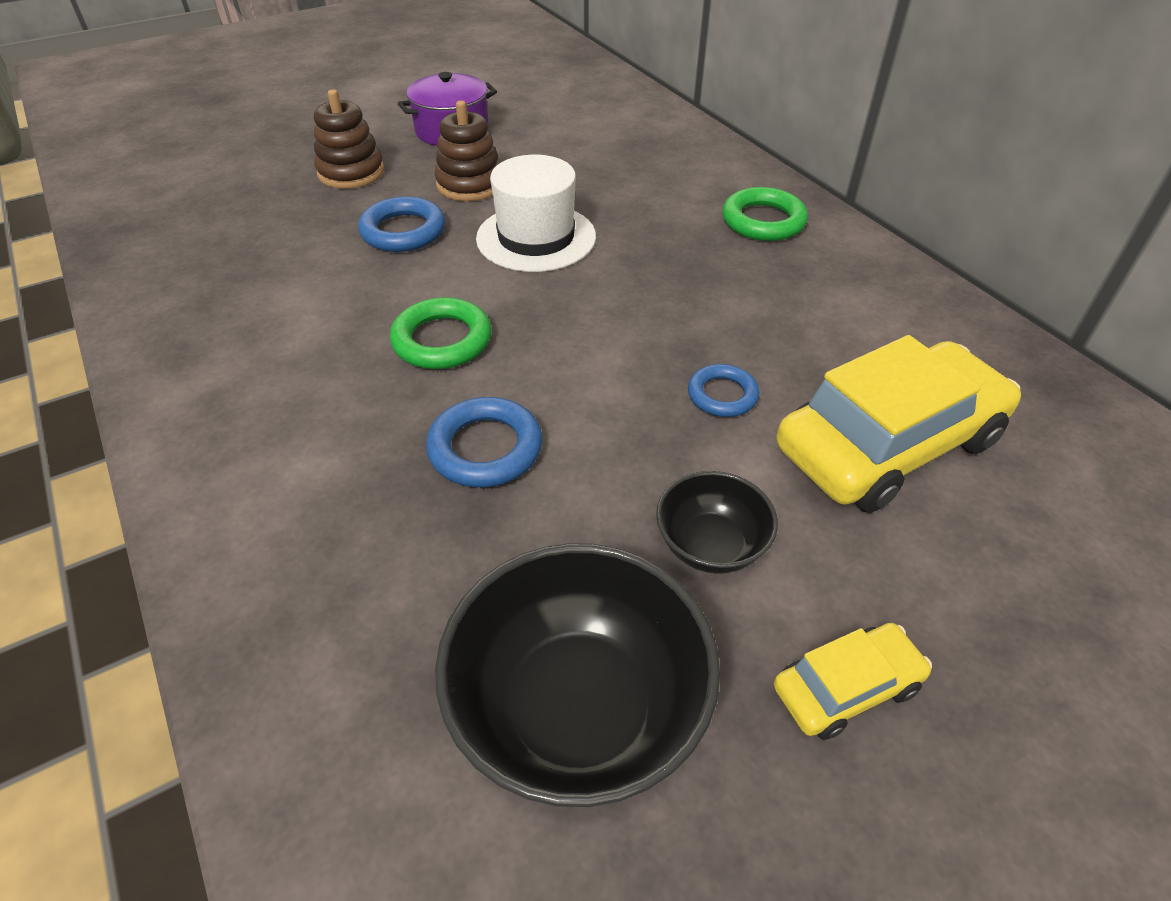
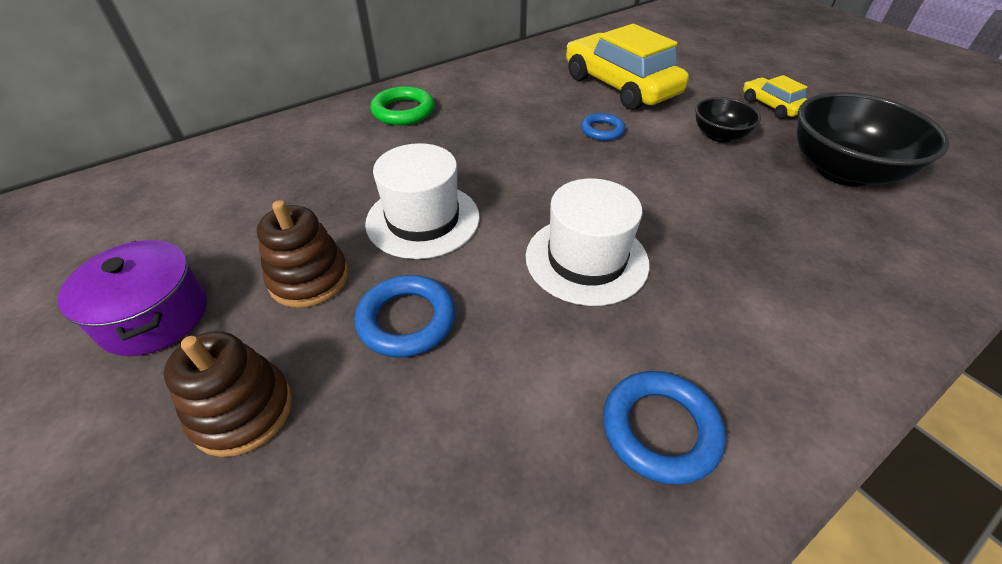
camera: 95 degrees left, 0 degrees up
green ring [390,297,492,369] -> white hat [526,178,650,306]
blue ring [426,397,542,488] -> blue ring moved to [603,371,726,485]

